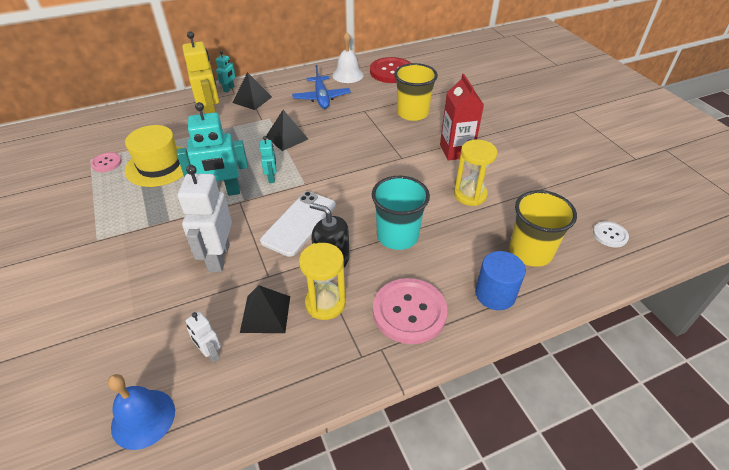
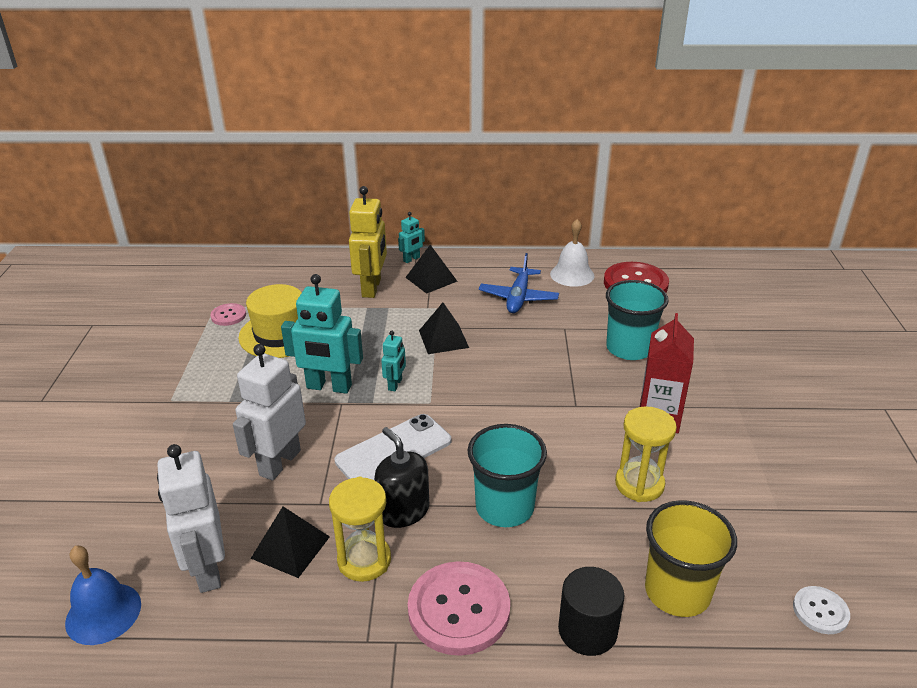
camera: 25 degrees right, 10 degrees down
white robot [186,311,221,363] -> white robot [157,444,225,593], size x1.99
yellow cup [394,63,438,121] -> turquoise cup [606,280,669,360]
blue cylinder [475,251,526,310] -> black cylinder [558,567,624,656]

